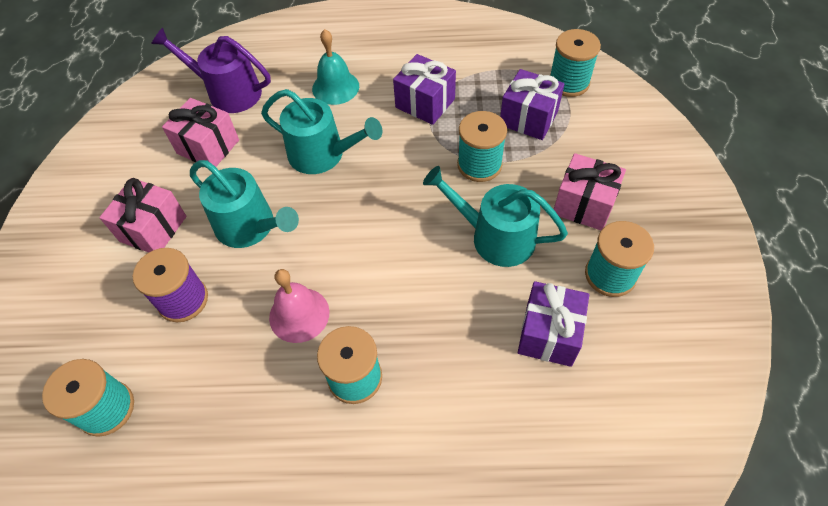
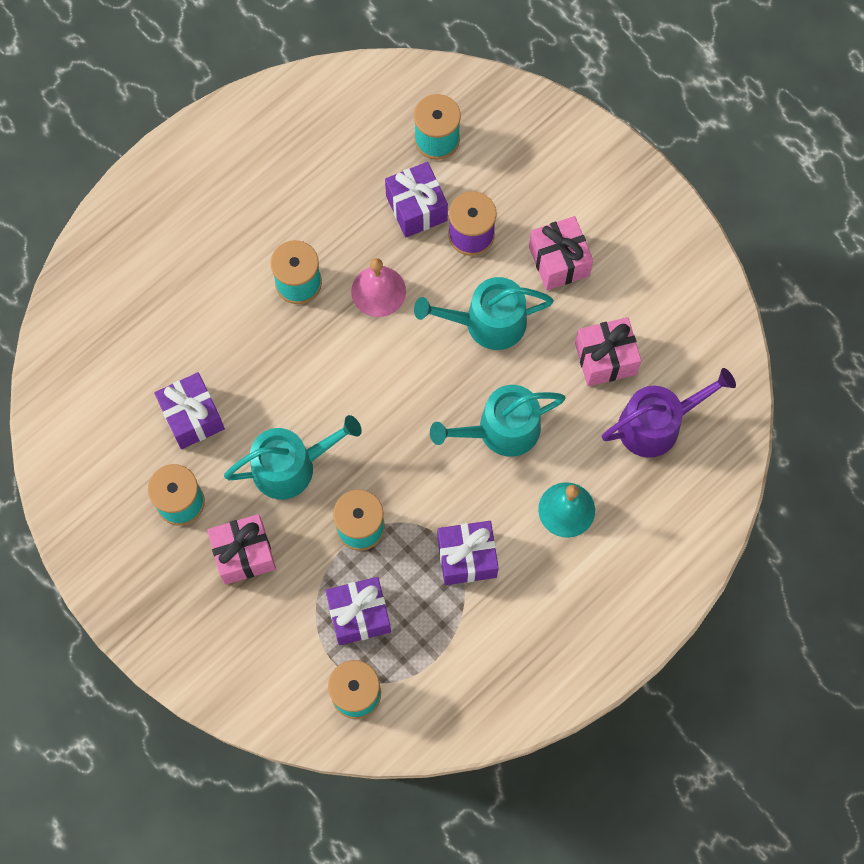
camera: 135 degrees right, 15 degrees up
none -> purple gift [385,162,448,238]

